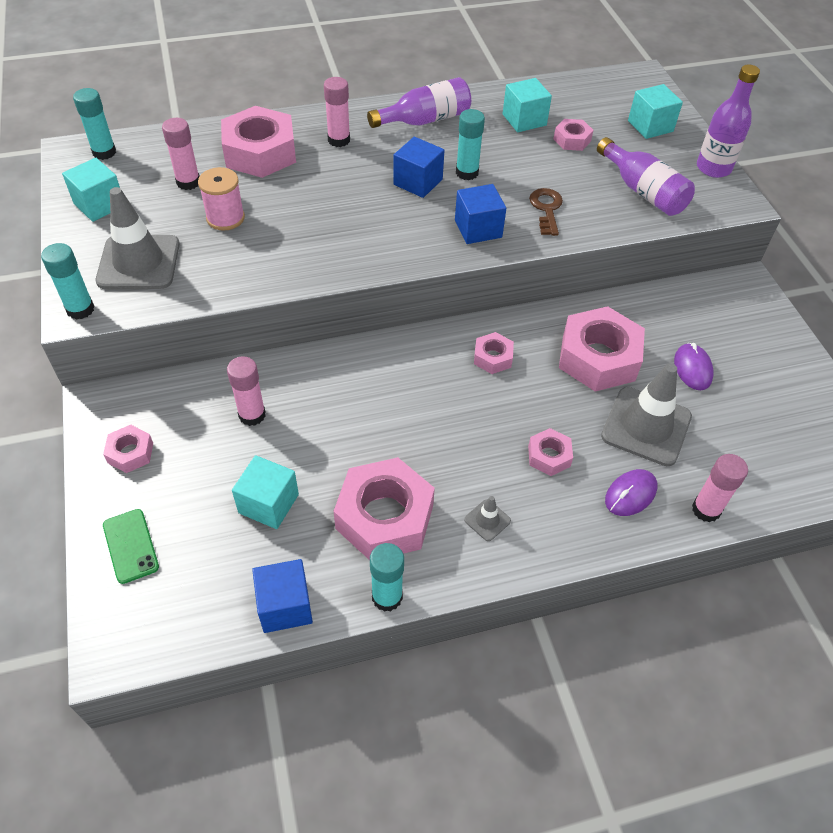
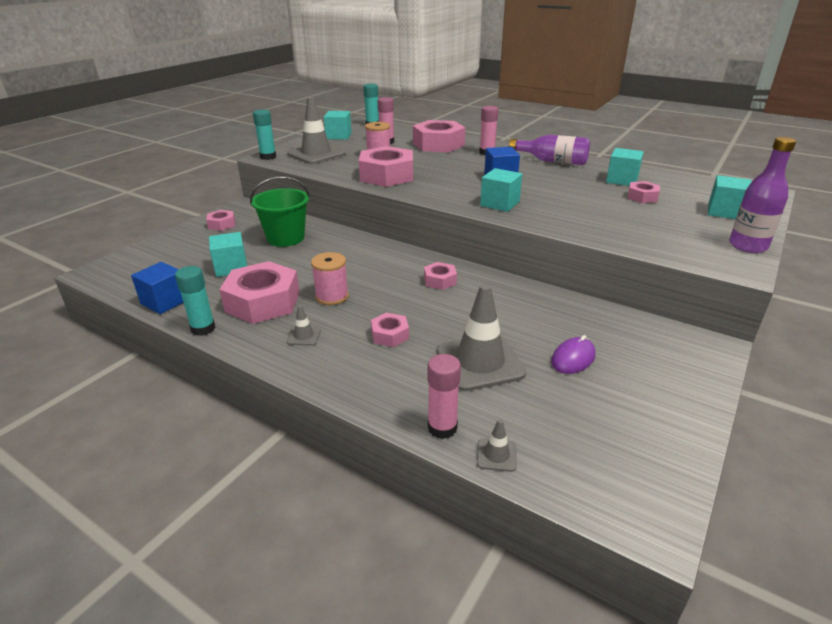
camera: 50 degrees right, 20 degrees down
green phone [103,509,159,584] -> none
pink glue stick [227,356,265,426] -> green bucket [250,176,310,247]
blue cube [455,184,506,244] -> turquoise cube [480,168,522,212]
turquoise glue stick [456,109,485,180] -> none
brown key [529,188,563,236] -> none
pink nut [559,306,645,392] -> pink nut moved to [359,146,413,187]
purple bottle [597,137,695,216] -> none
purple mouse [605,469,657,516] -> none
none -> pink spool [311,252,349,305]
none -> grey traffic cone [477,419,517,472]

